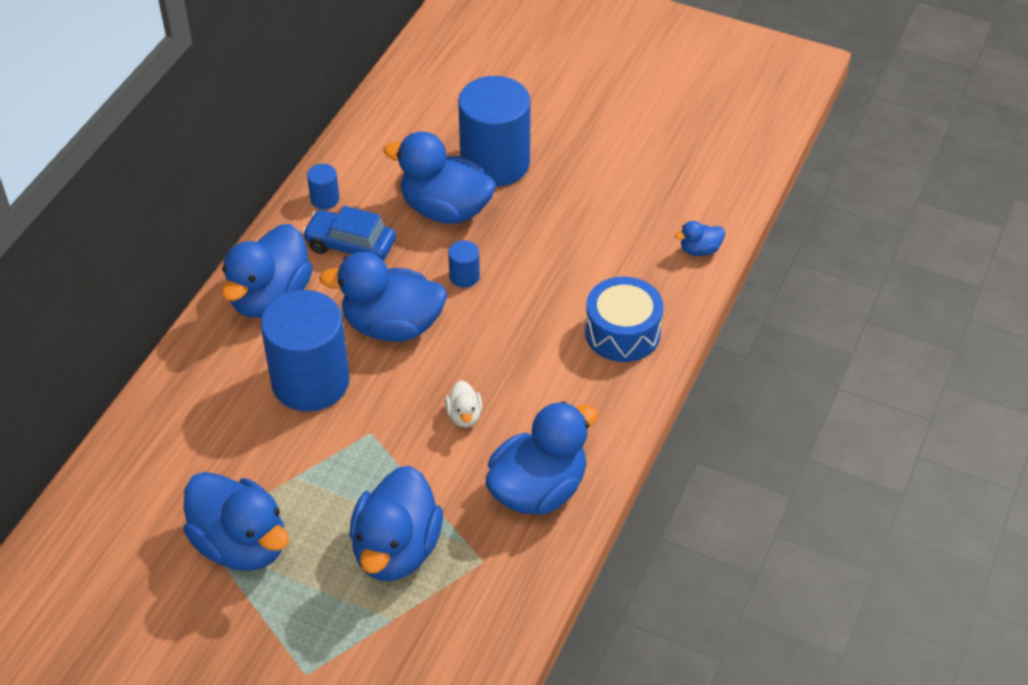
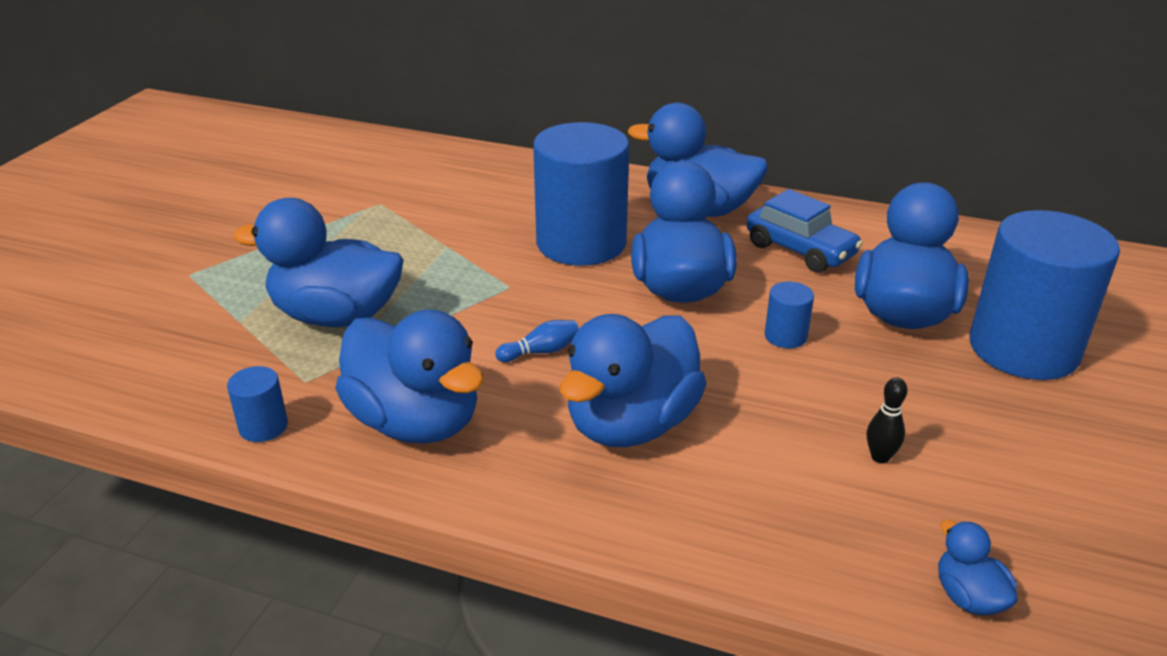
camera: 85 degrees right, 15 degrees down
blue duck [183,472,289,571] -> blue duck moved to [560,314,707,447]
blue car [302,206,396,260] -> blue car turned 120 degrees clockwise [747,189,863,273]
blue cylinder [307,164,339,209] -> blue cylinder moved to [227,366,288,442]
white duck [445,380,482,427] -> blue bowling pin [495,320,579,362]
blue drum [585,277,664,362] -> none
none -> black bowling pin [867,377,908,463]

